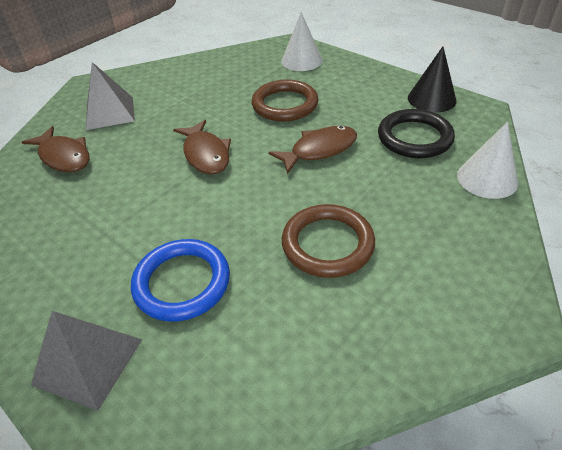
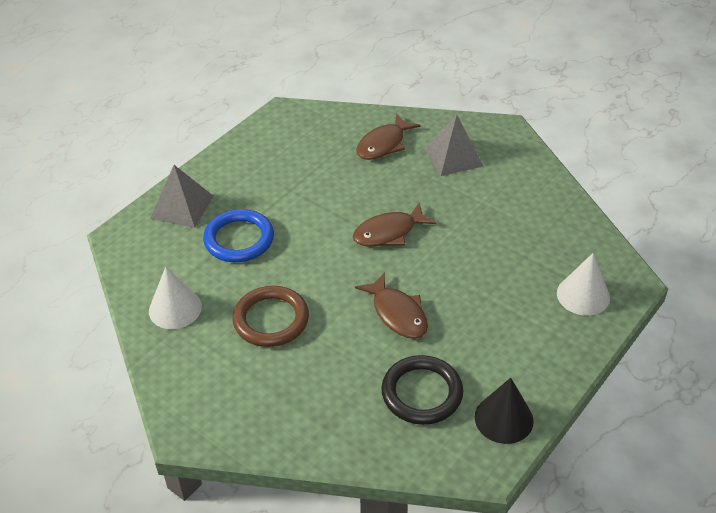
camera: 85 degrees right, 0 degrees up
brown ring [252,80,319,122] -> none
white cone [457,121,518,199] -> white cone moved to [149,267,202,329]

